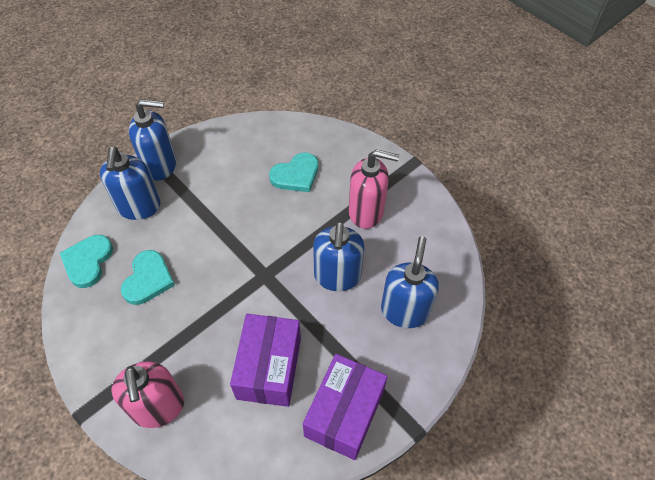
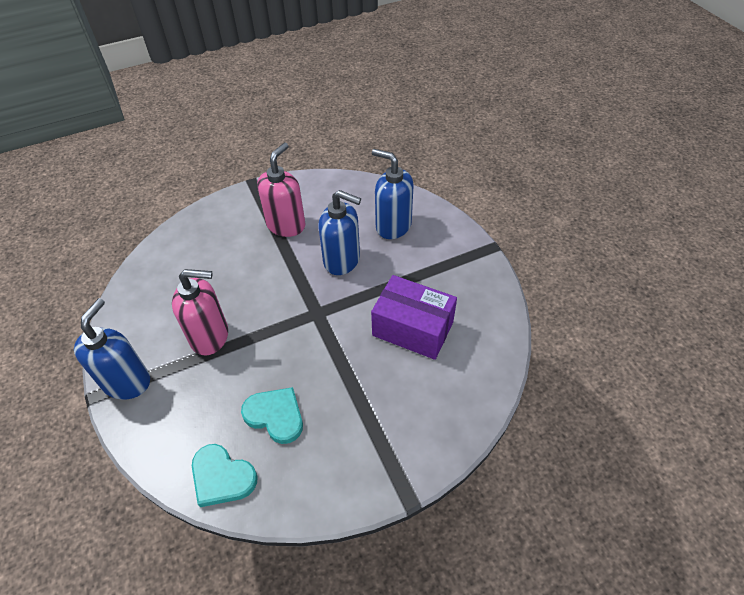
camera: 70 degrees left, 5 degrees down
blue soap dispenser [100,147,160,220] -> none
pink soap dispenser [112,361,184,428] -> pink soap dispenser moved to [172,269,228,356]
turquoise heart [269,153,318,192] -> none
purple box [303,354,388,460] -> none

